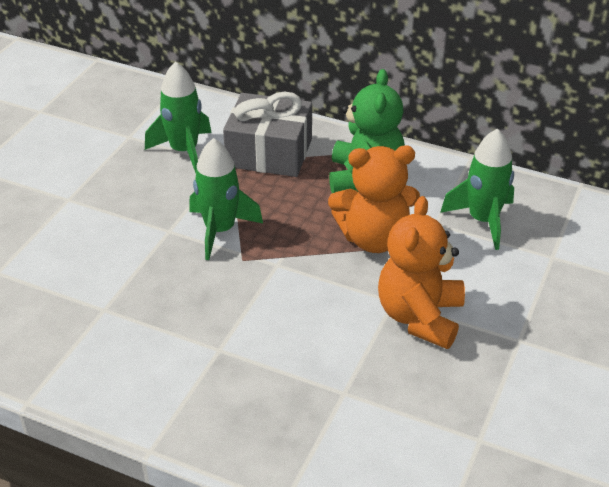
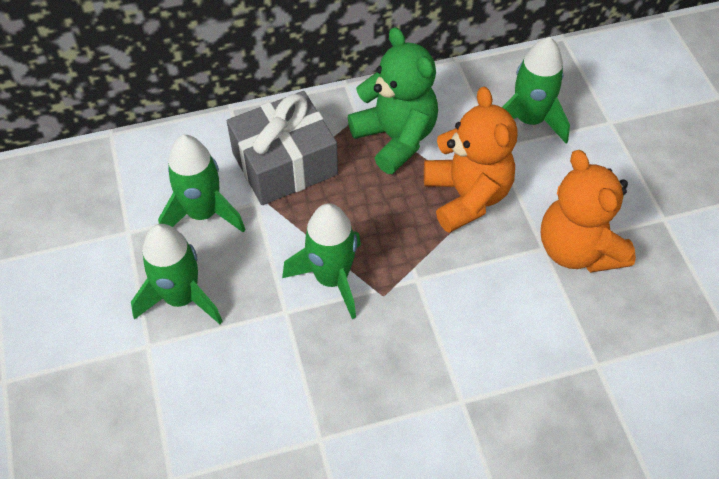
camera: 40 degrees left, 15 degrees up
orange teddy bear [328,145,420,253] -> orange teddy bear turned 60 degrees counterclockwise [424,87,518,233]
none -> green rocket [131,224,223,324]

